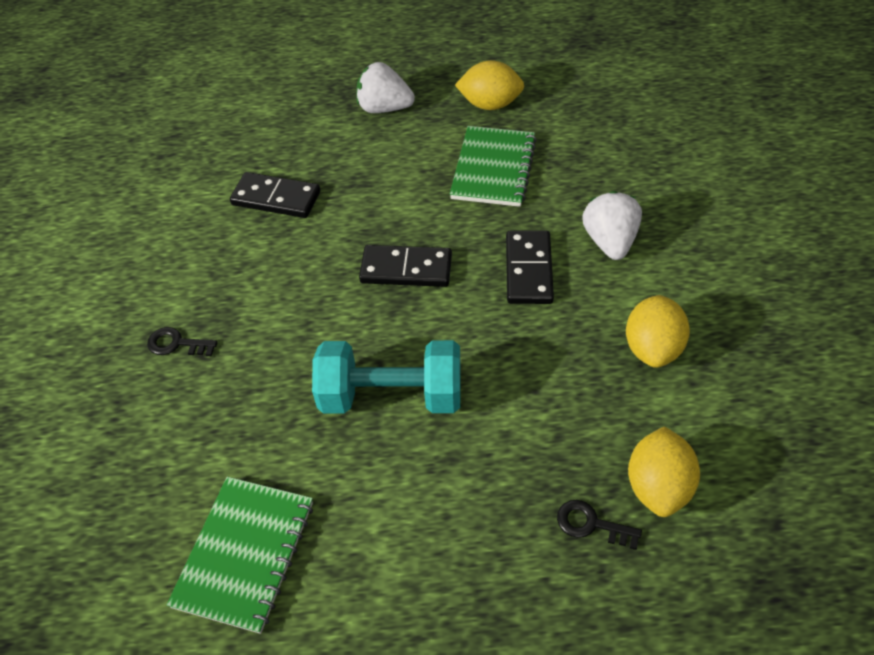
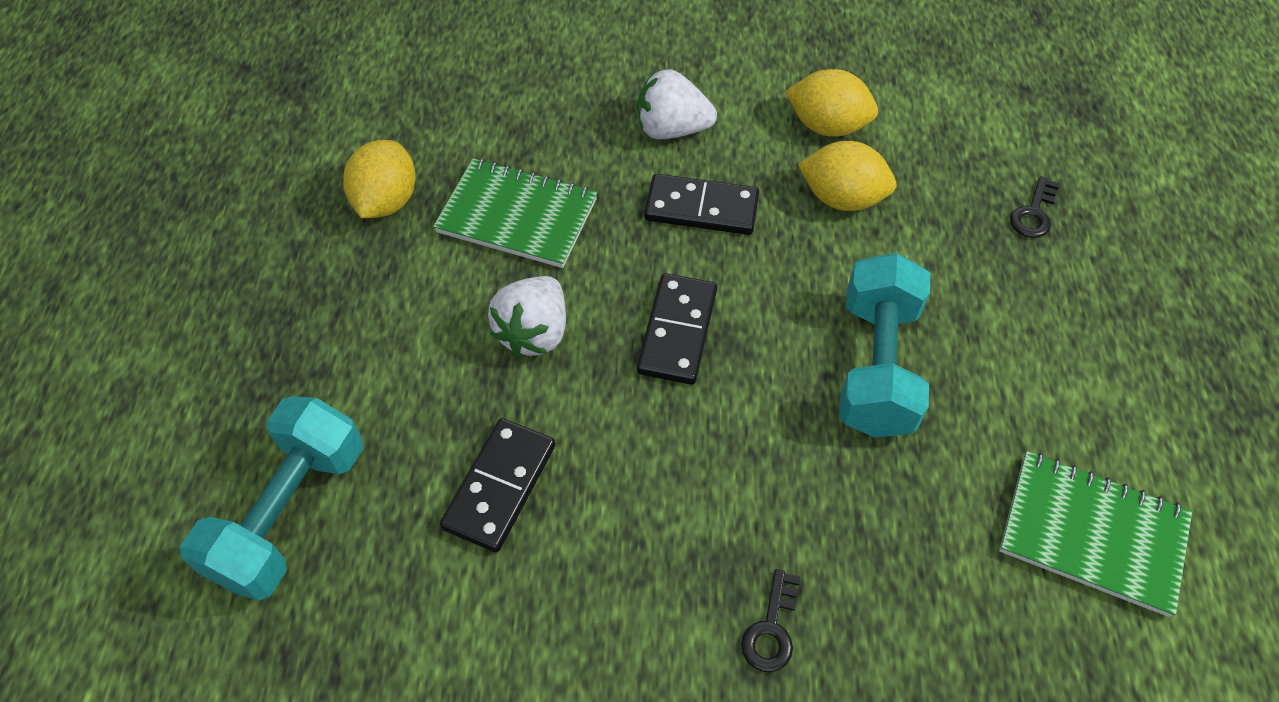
camera: 85 degrees left, 5 degrees up
white strawberry [356,62,415,113] -> white strawberry moved to [488,276,566,357]
yellow lemon [628,426,700,517] -> yellow lemon moved to [798,141,896,211]
none -> turquoise dumbbell [180,396,363,601]

